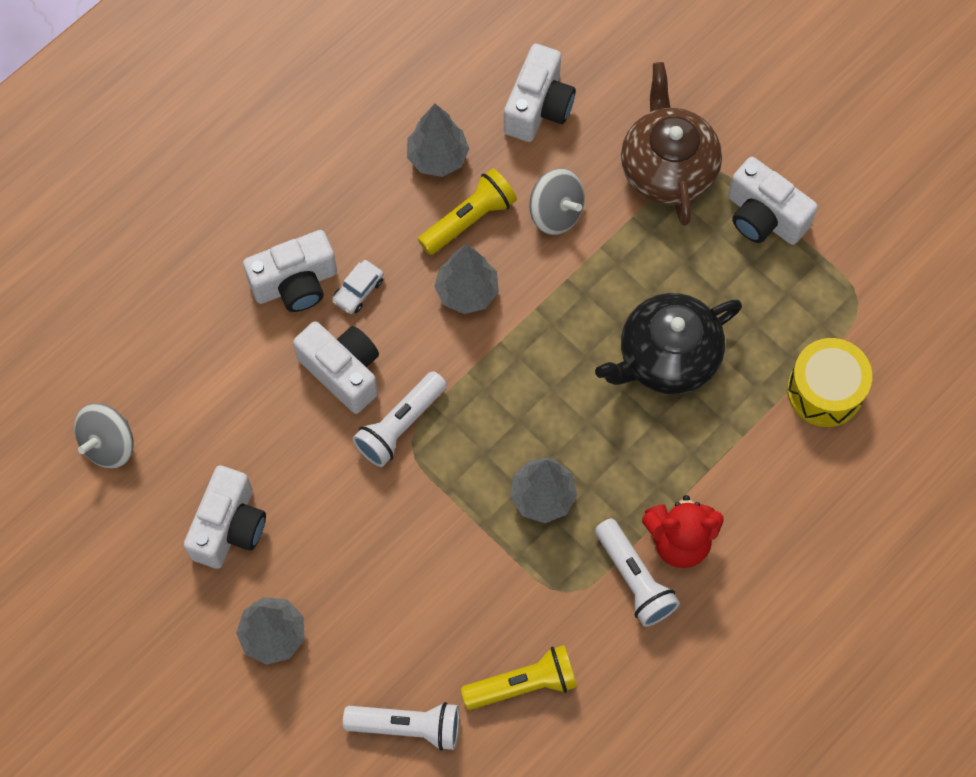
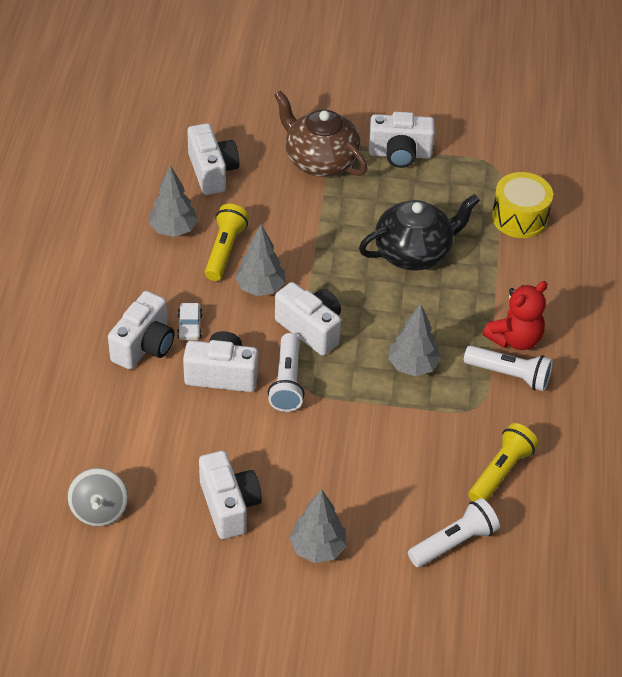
camera: 40 degrees left, 20 degrees down
grey spinning top [529,168,585,235] -> none
black teapot [595,293,742,394] -> black teapot turned 135 degrees counterclockwise [359,194,480,271]
none -> white camera [275,282,341,356]

